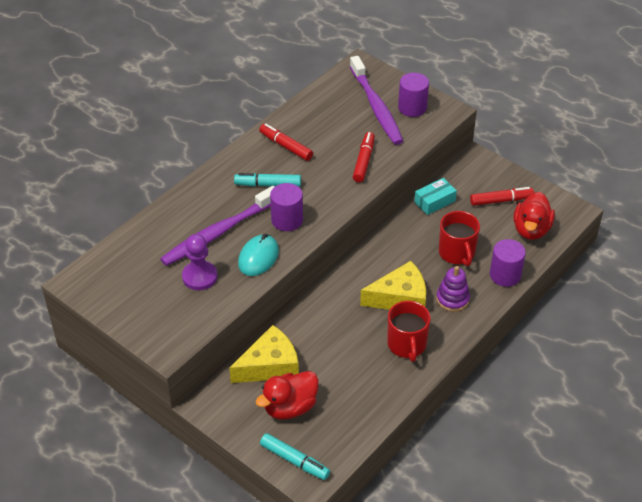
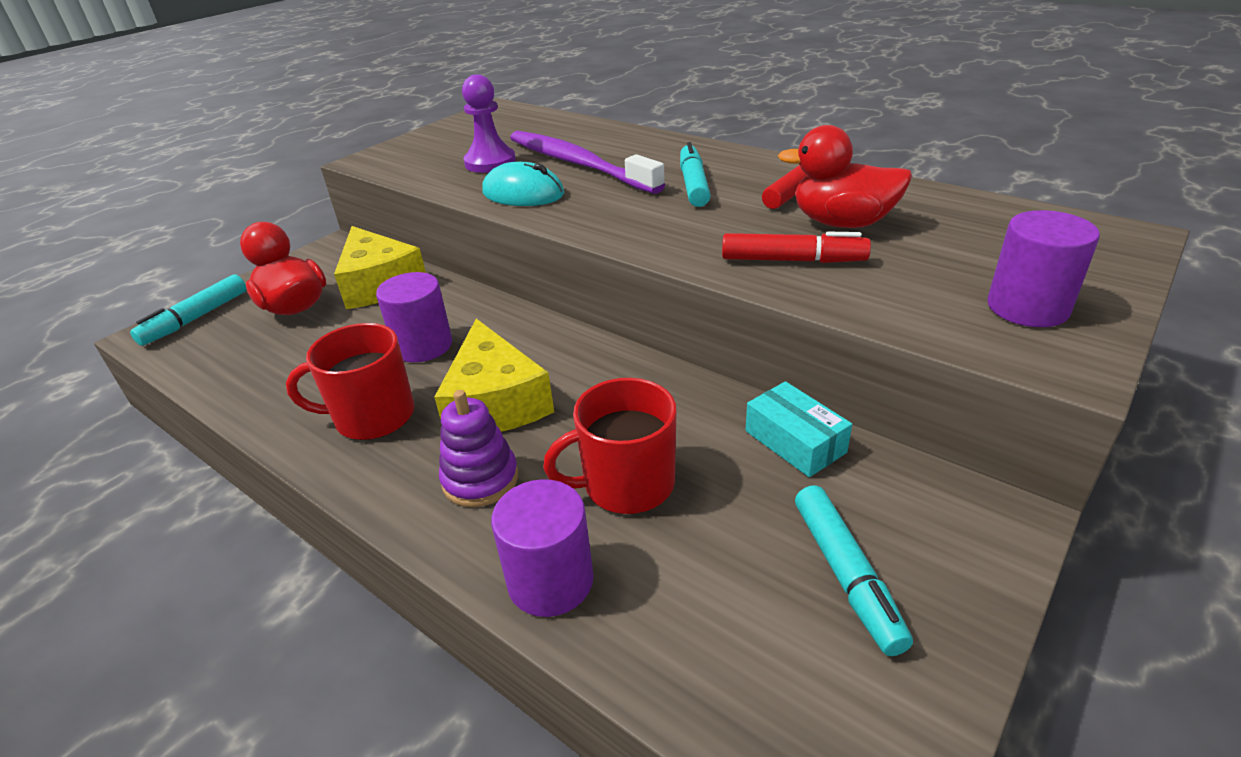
camera: 90 degrees right, 10 degrees down
purple cylinder [270,183,303,231] -> purple cylinder moved to [376,272,452,362]
purple toothbrush [350,56,403,145] -> none
red marker [470,187,534,206] -> turquoise marker [795,485,913,656]
red duck [513,192,555,240] -> red duck moved to [778,125,913,228]

